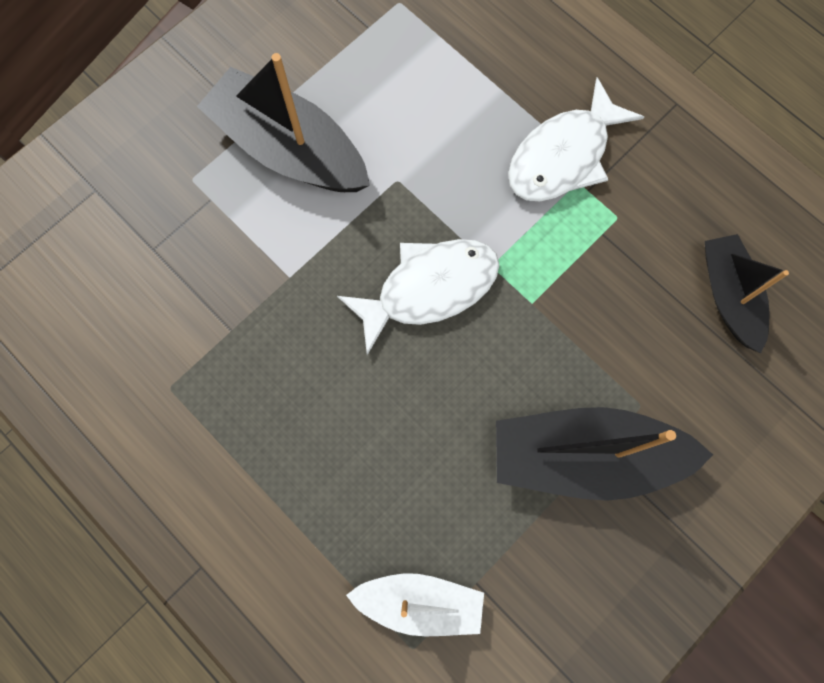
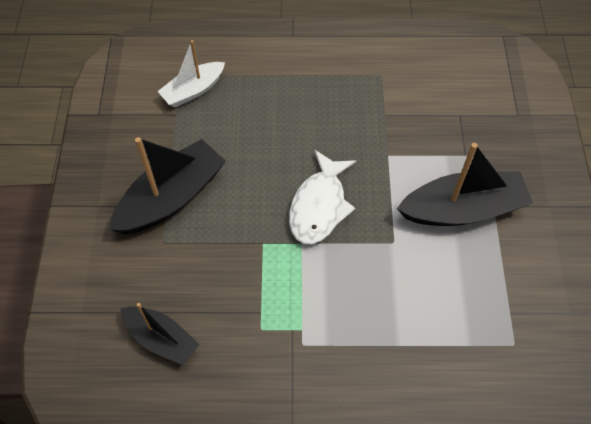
camera: 135 degrees right, 15 degrees down
white fish [508,77,644,201] -> none

